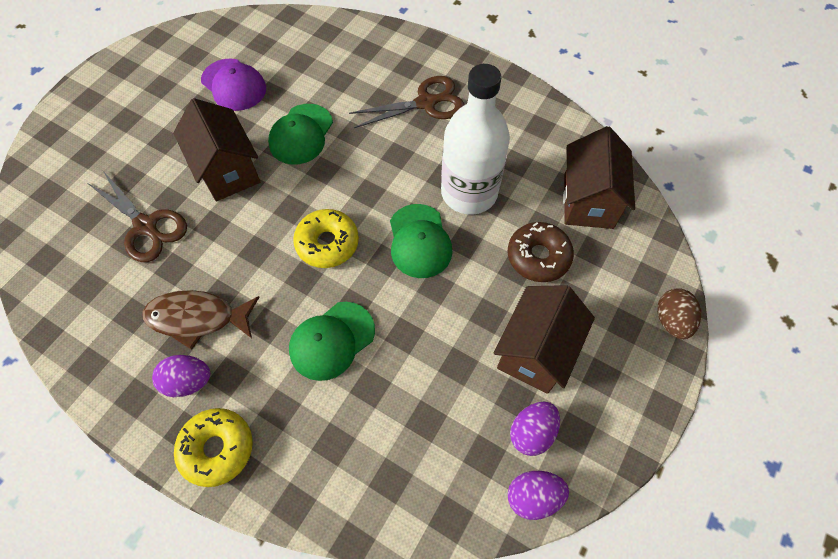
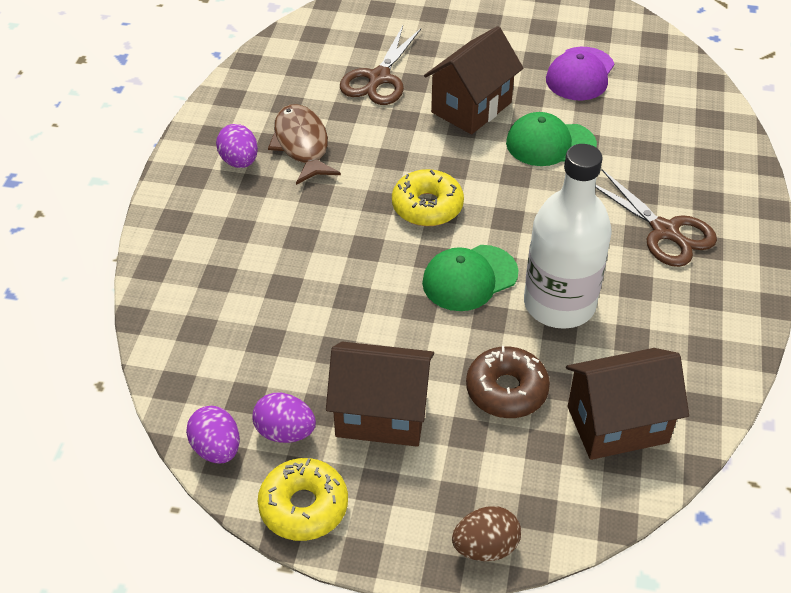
camera: 70 degrees right, 15 degrees down
yellow donut [174,408,253,487] -> yellow donut moved to [258,458,348,541]
green cap [289,302,375,381] -> none

